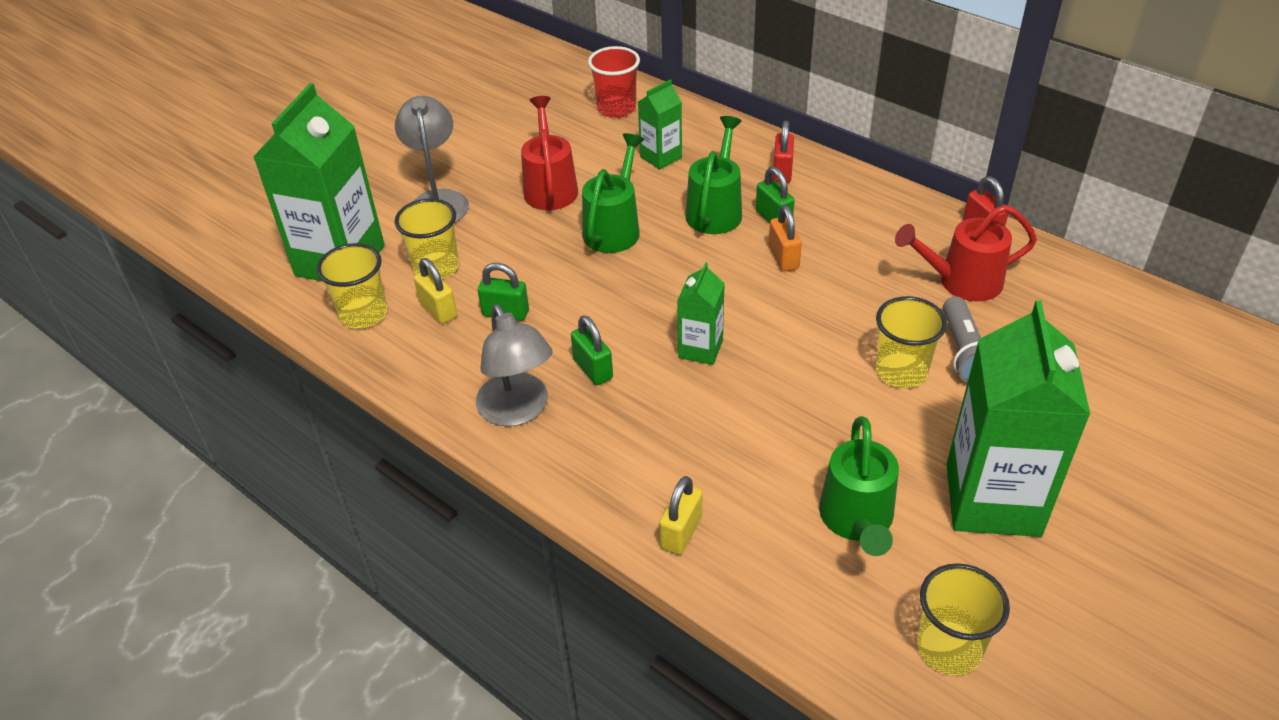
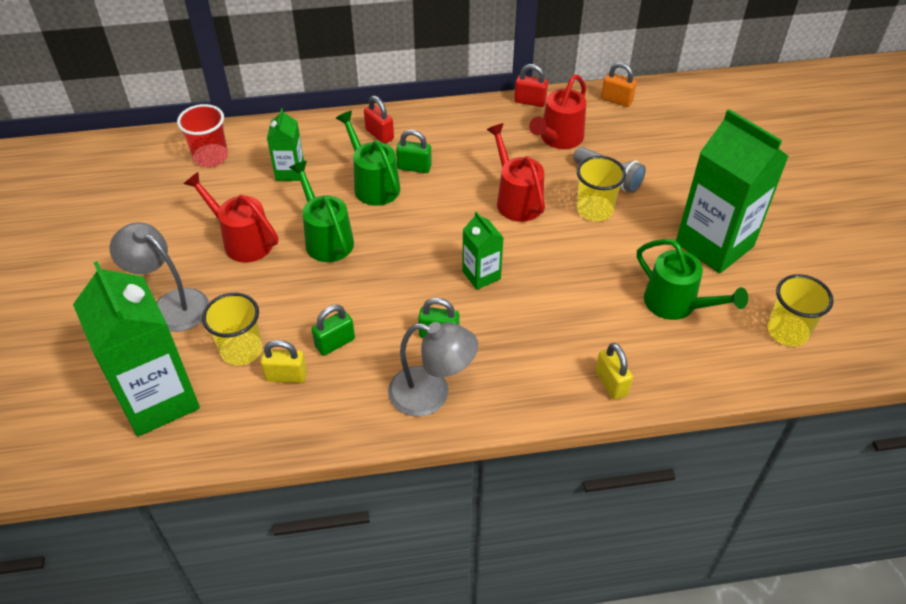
camera: 50 degrees left, 5 degrees up
yellow cup [317,243,387,329] -> none
orange padlock [769,205,802,272] -> orange padlock moved to [601,62,637,107]
none -> red watering can [486,123,545,222]

